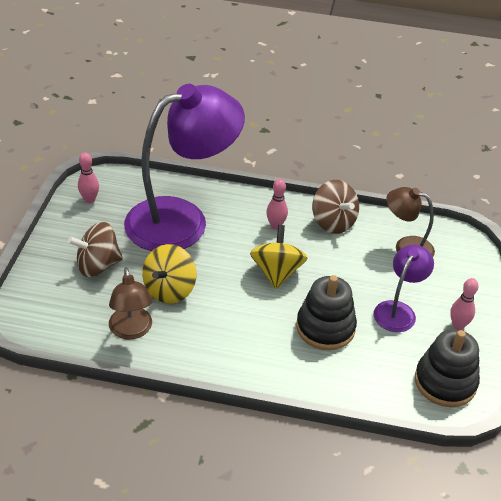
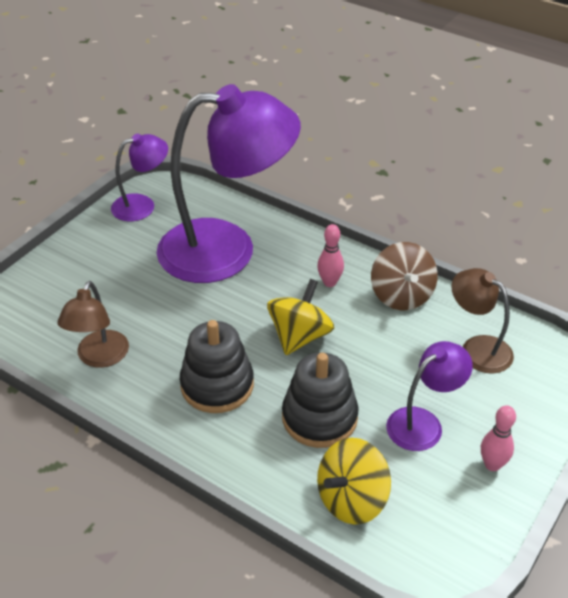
camera: 25 degrees right, 0 degrees up
brown spinning top [68,222,123,277] -> none
pink bowling pin [78,152,99,203] -> purple lamp [111,133,168,222]
yellow spinning top [142,244,197,304] -> yellow spinning top moved to [317,438,391,525]
black stacking toy [415,329,480,407] -> black stacking toy moved to [180,320,254,413]

